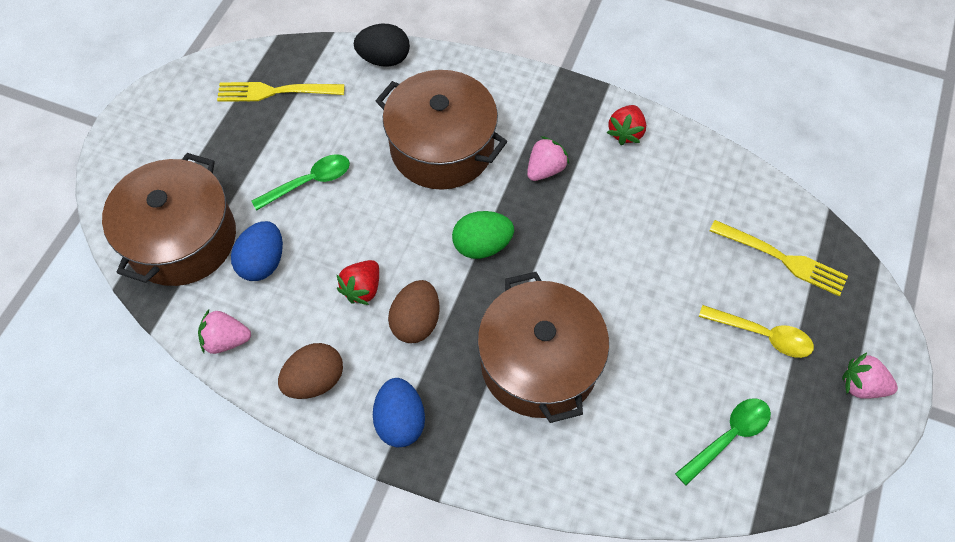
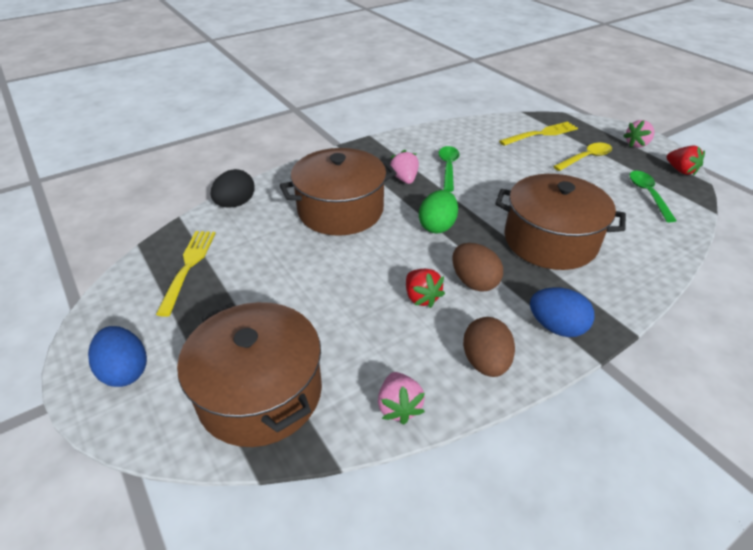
camera: 55 degrees left, 20 degrees down
pink strawberry [198,309,251,354] -> pink strawberry turned 45 degrees counterclockwise [378,372,425,425]
yellow fork [217,82,345,102] -> yellow fork turned 150 degrees clockwise [156,231,216,317]
blue egg [231,221,283,281] -> blue egg moved to [88,326,147,387]
green spoon [252,154,350,211] -> green spoon moved to [438,146,460,192]
red strawberry [607,105,646,145] -> red strawberry moved to [667,145,705,176]

